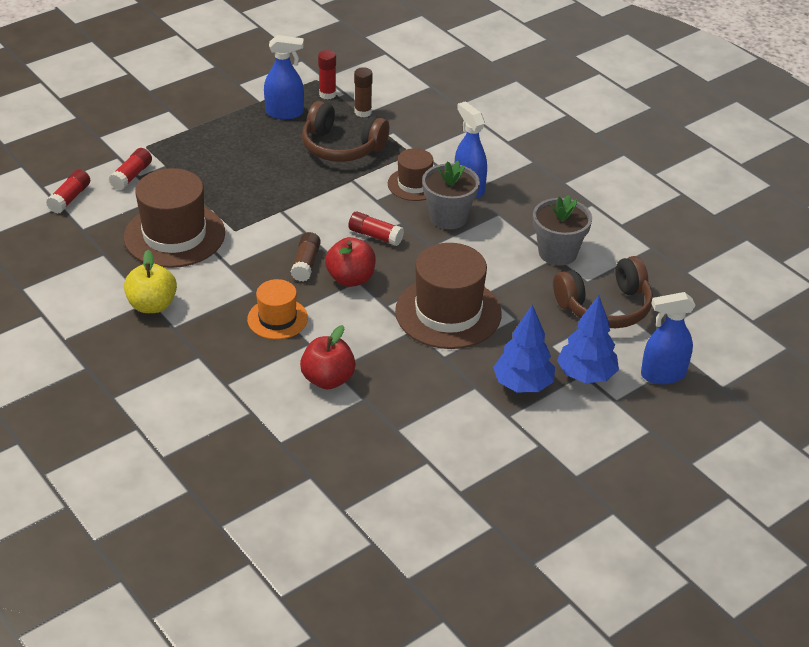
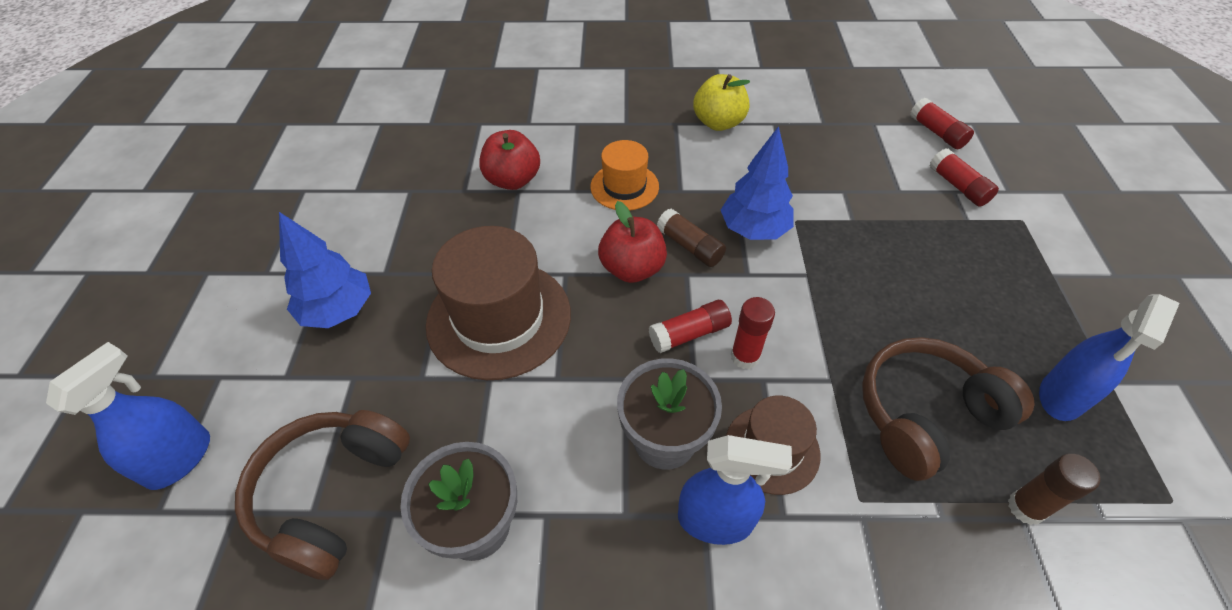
camera: 130 degrees right, 10 degrees up
brown hat [124,168,225,268] -> none
red glue stick [318,50,336,100] -> red glue stick moved to [731,297,775,369]
blue tree [557,295,619,383] -> blue tree moved to [721,126,794,240]

